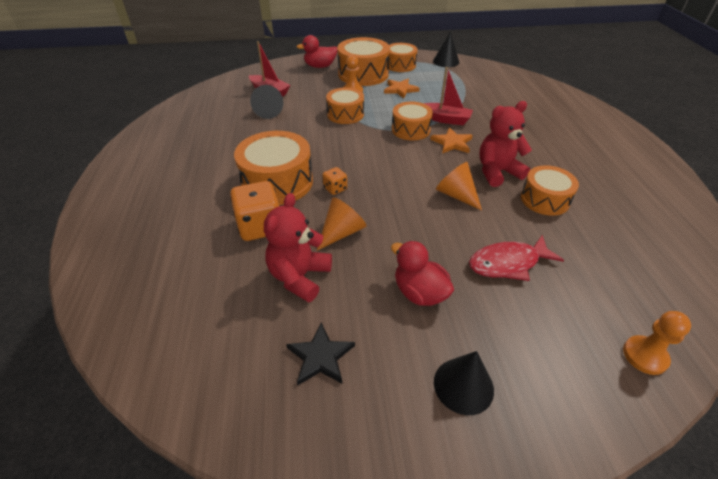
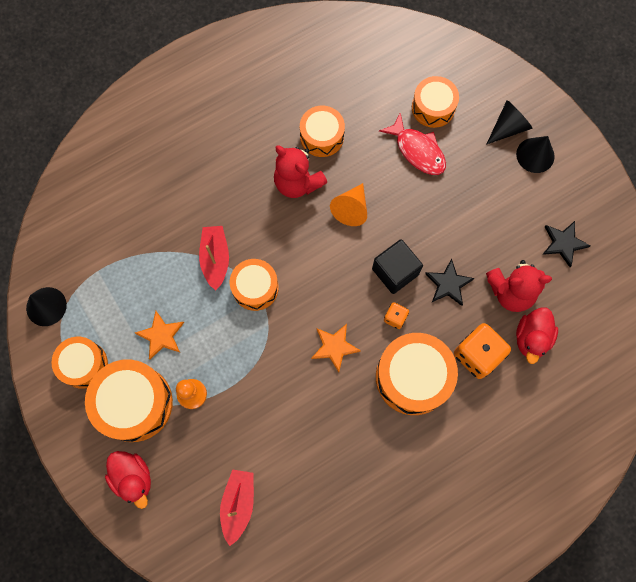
camera: 115 degrees left, 30 degrees up
black cone [250,85,283,119] -> black cone moved to [486,100,533,145]
orange cone [317,197,366,250] -> black star [425,259,474,306]
orange drum [326,87,364,124] -> orange drum moved to [412,76,459,128]
red duck [391,241,454,306] -> red duck moved to [516,307,558,364]
orange star [430,127,473,154] -> orange star moved to [311,324,361,372]
orange pawn [623,311,691,375] -> none
none -> black cube [372,239,423,294]

